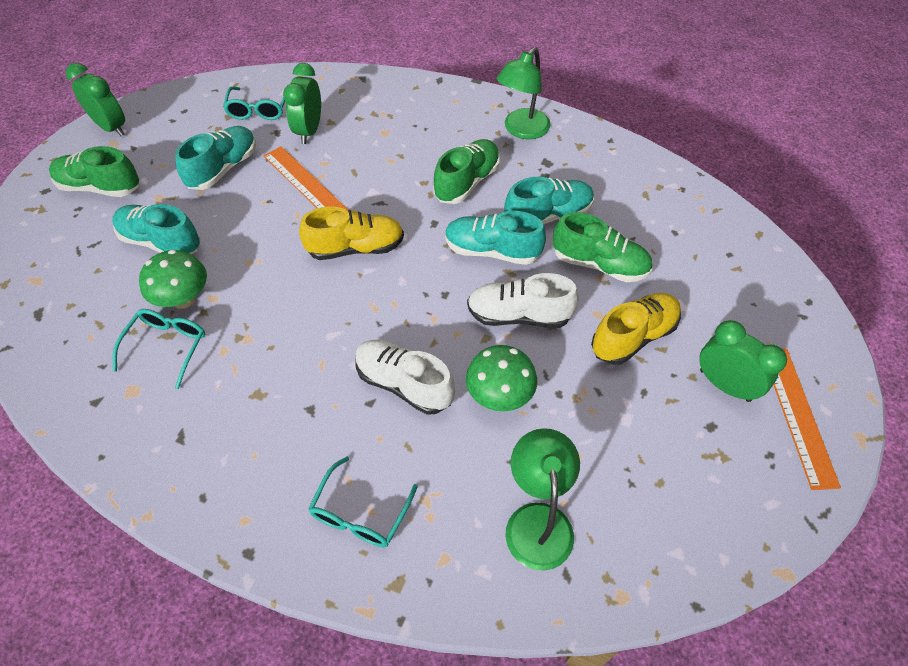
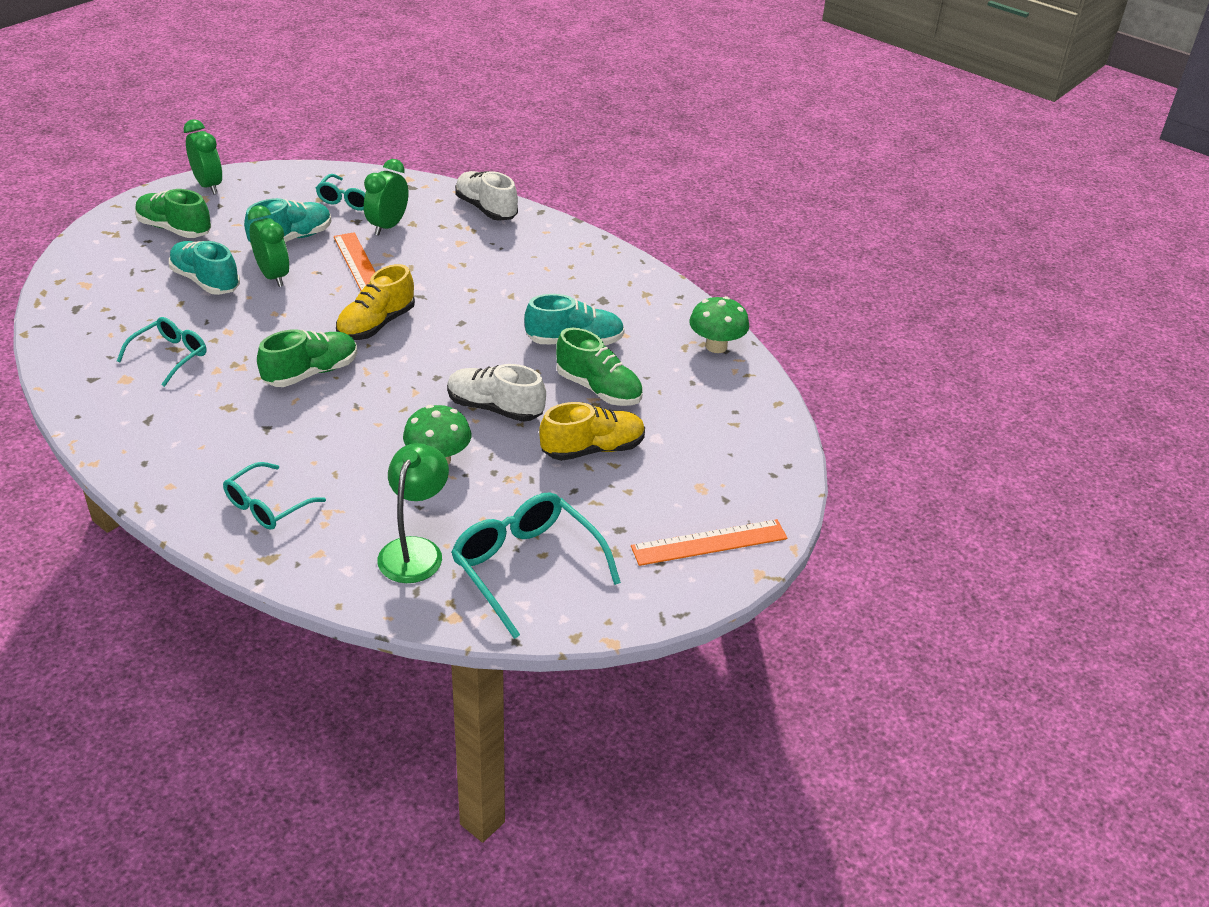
camera: 15 degrees right, 15 degrees down
green mushroom [139,250,207,309] -> green mushroom moved to [689,296,750,353]
yellow shoe [299,206,404,260] -> yellow shoe turned 120 degrees clockwise [336,264,415,340]
white shoe [355,340,455,415] -> white shoe moved to [455,171,518,221]
green shoe [433,139,500,204] -> green shoe moved to [257,329,357,387]
turquoise shoe [445,211,546,265] -> none
green lamp [496,47,551,139] -> none
green clock [699,320,787,402] -> green clock moved to [248,205,289,287]
orange ruler [774,349,841,490] -> orange ruler turned 60 degrees clockwise [631,519,787,566]
none -> turquoise glasses [451,492,621,639]

